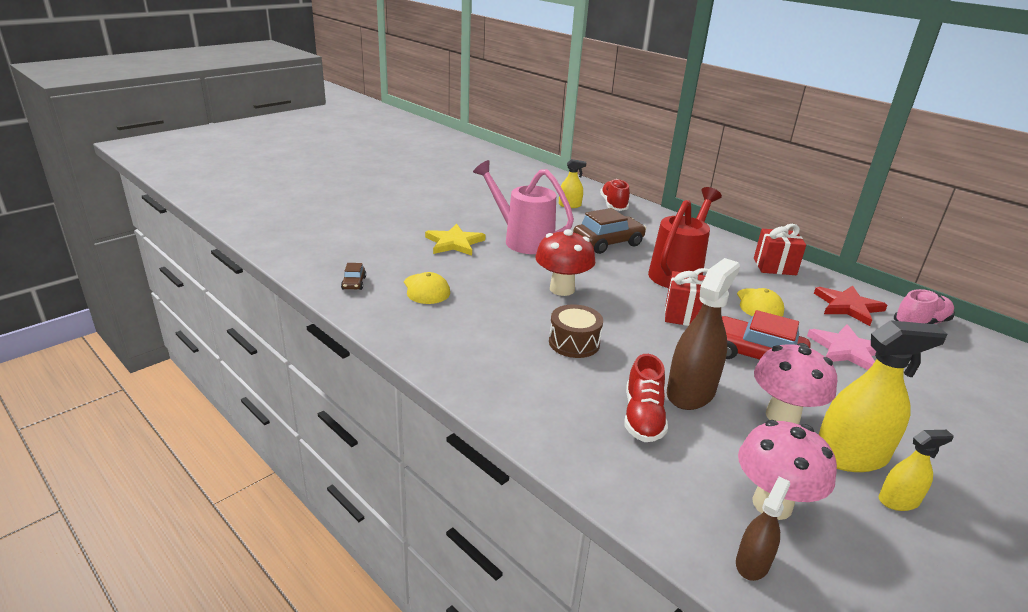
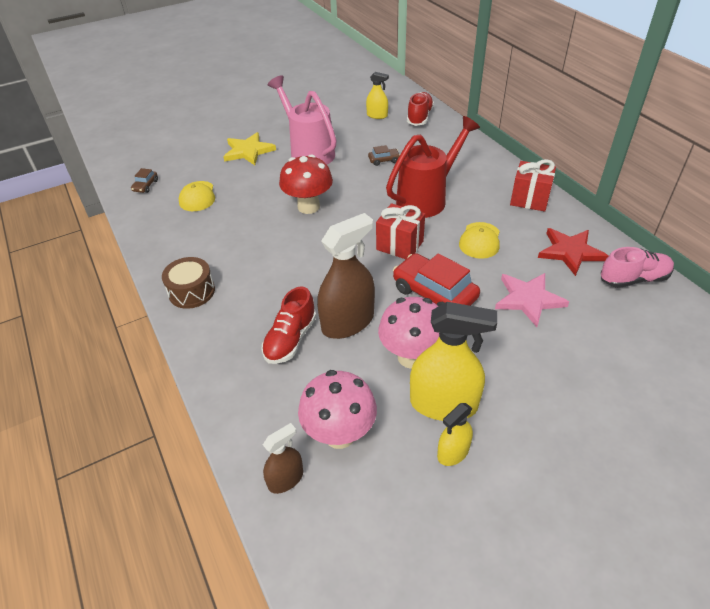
camera: 20 degrees right, 15 degrees up
brown drum [549,304,603,358] -> brown drum moved to [162,257,215,309]
brown car [573,208,646,254] -> brown car [368,145,400,166], size x0.47
yellow spray bottle [879,430,954,511] -> yellow spray bottle turned 135 degrees clockwise [437,403,473,466]

